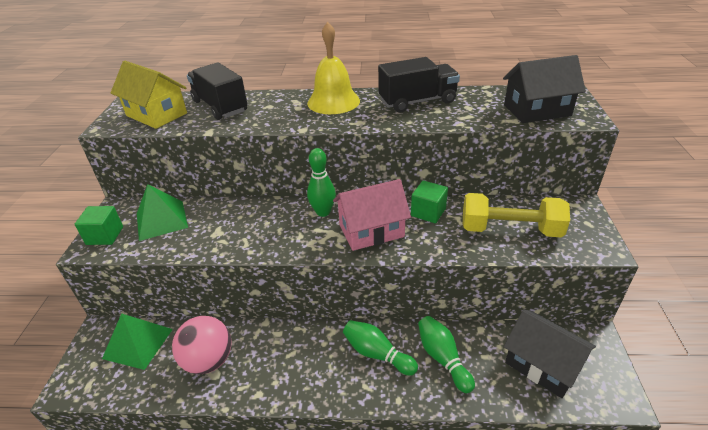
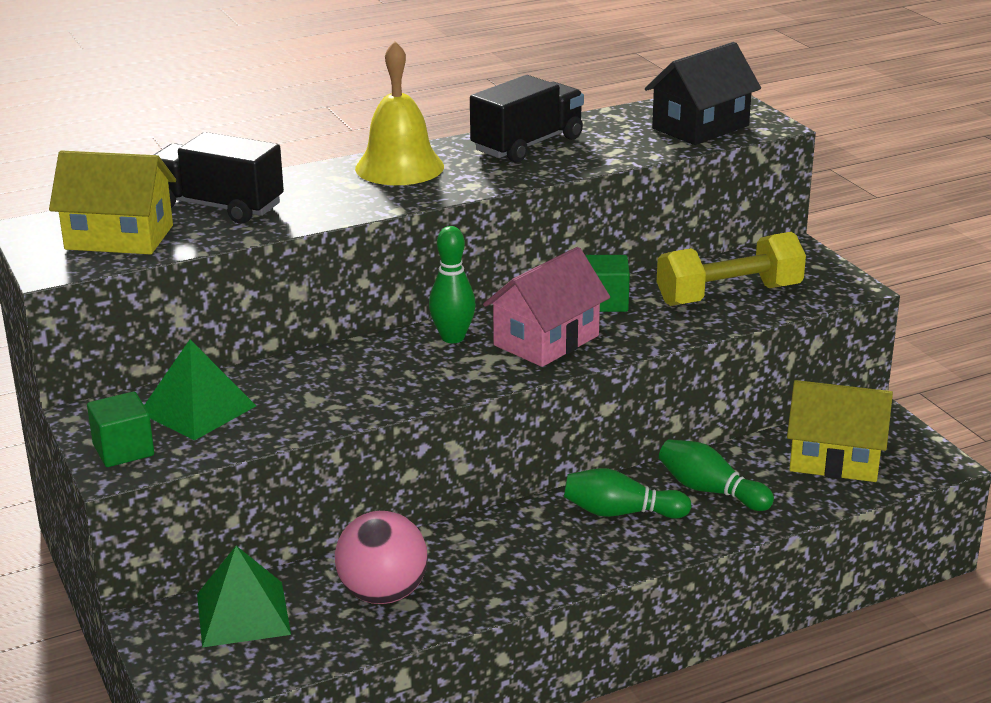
camera: 30 degrees left, 10 degrees down
black house [504,309,596,398] -> yellow house [787,380,893,482]

